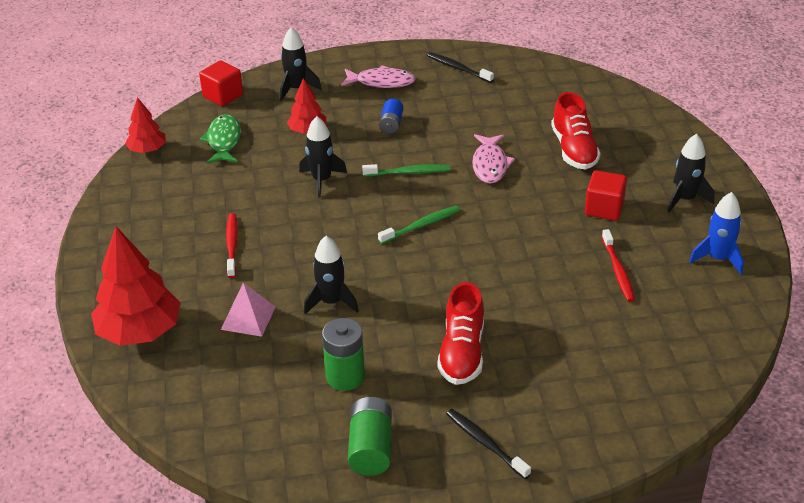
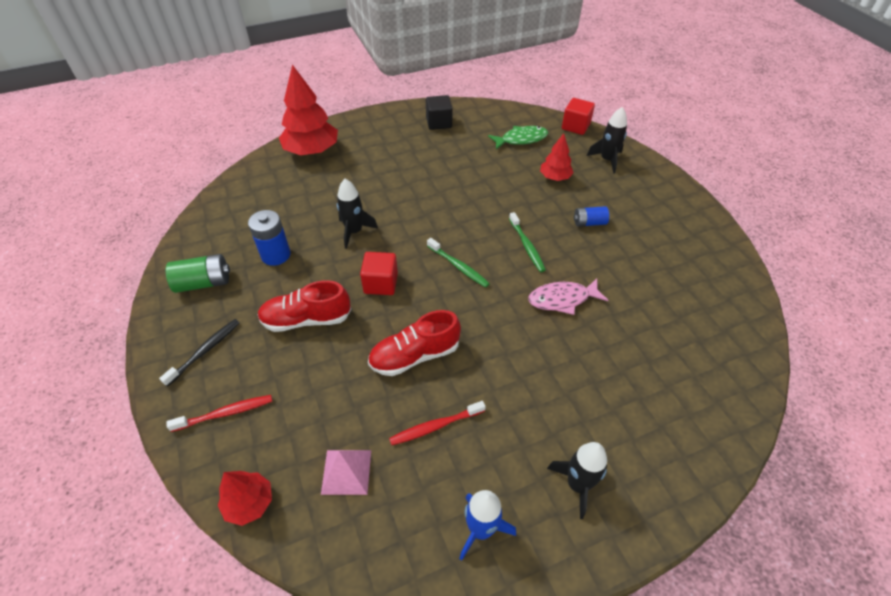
camera: 75 degrees right, 10 degrees up
red tree [125,97,166,153] -> red tree moved to [218,471,272,526]
pink pyramid [221,283,276,337] -> pink pyramid moved to [321,450,371,495]
red toothbrush [226,213,238,278] -> red toothbrush moved to [166,395,272,432]
black rocket [299,116,347,198] -> none
green battery [322,318,365,391] -> blue battery [248,210,291,266]
pink fish [341,65,416,88] -> none
black toothbrush [427,52,494,83] -> none
red shoe [551,92,601,170] -> red shoe moved to [368,310,461,376]
red cube [585,170,627,221] -> red cube moved to [360,252,398,295]
none -> black cube [426,95,452,130]

